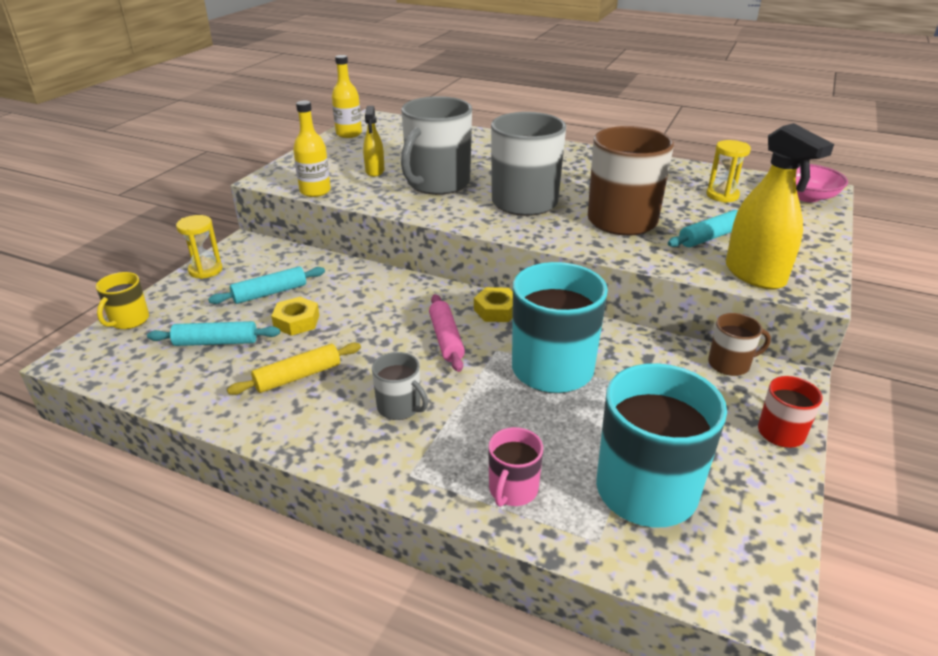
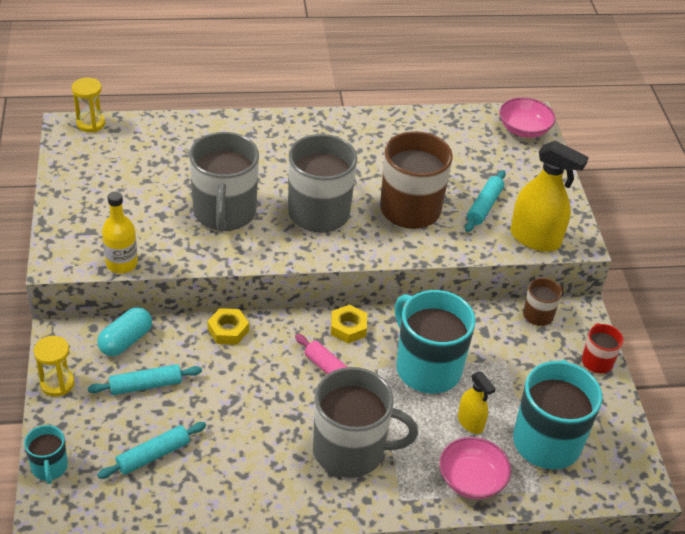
camera: 35 degrees left, 10 degrees up
yellow mug [96,272,149,329] -> turquoise mug [24,425,68,484]
turquoise rolling pin [208,267,325,304] -> turquoise rolling pin turned 45 degrees clockwise [88,364,202,395]
yellow rolling pin [227,342,361,395] -> none
yellow nut [271,297,319,336] -> yellow nut moved to [208,308,249,345]
yellow bottle [332,55,362,138] -> none
yellow spray bottle [363,106,384,177] -> yellow spray bottle moved to [458,372,496,434]
grey mug [372,352,428,420] -> grey mug [313,367,418,478], size x2.03
pink mug [488,427,543,507] -> pink bowl [439,437,511,499]
yellow hourglass [706,140,751,203] -> yellow hourglass moved to [72,78,105,132]
none -> turquoise capsule [97,307,152,356]

